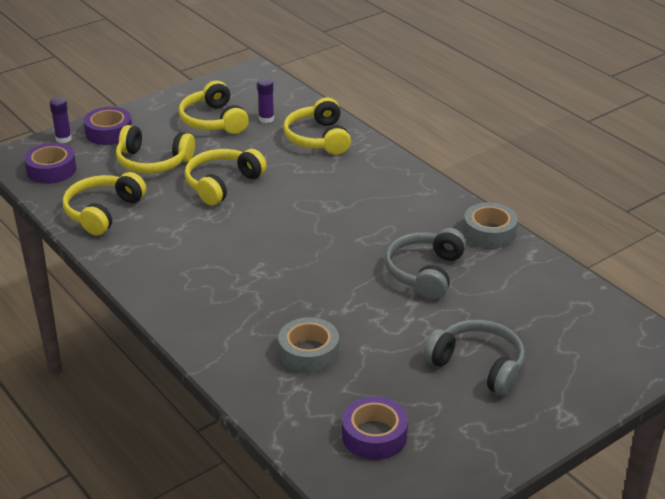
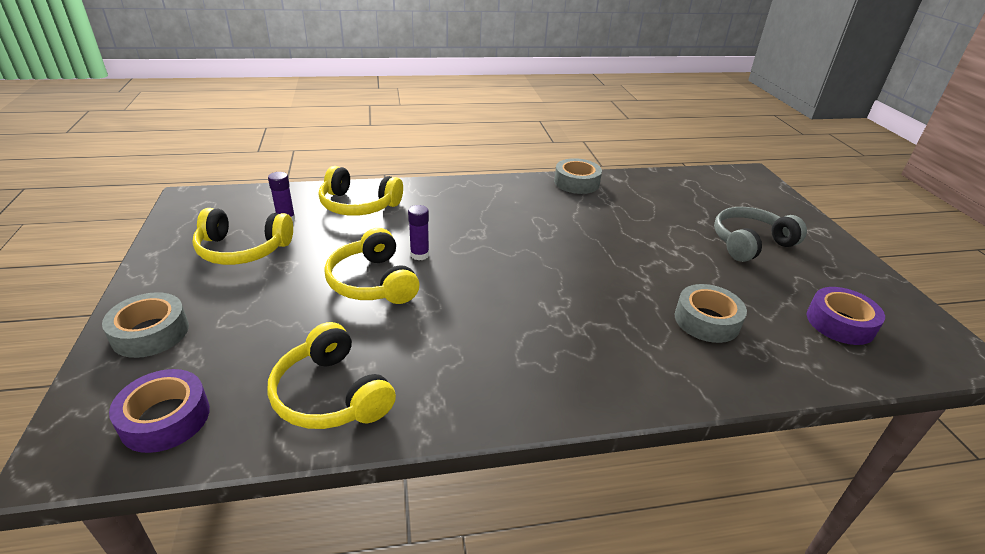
camera: 65 degrees left, 0 degrees up
purple glue stick [50,97,72,143] -> purple glue stick moved to [408,205,429,260]
purple tape [83,107,132,145] -> grey tape [102,292,189,358]
yellow headphones [116,125,195,174] -> none
grey headphones [385,228,466,300] -> none

